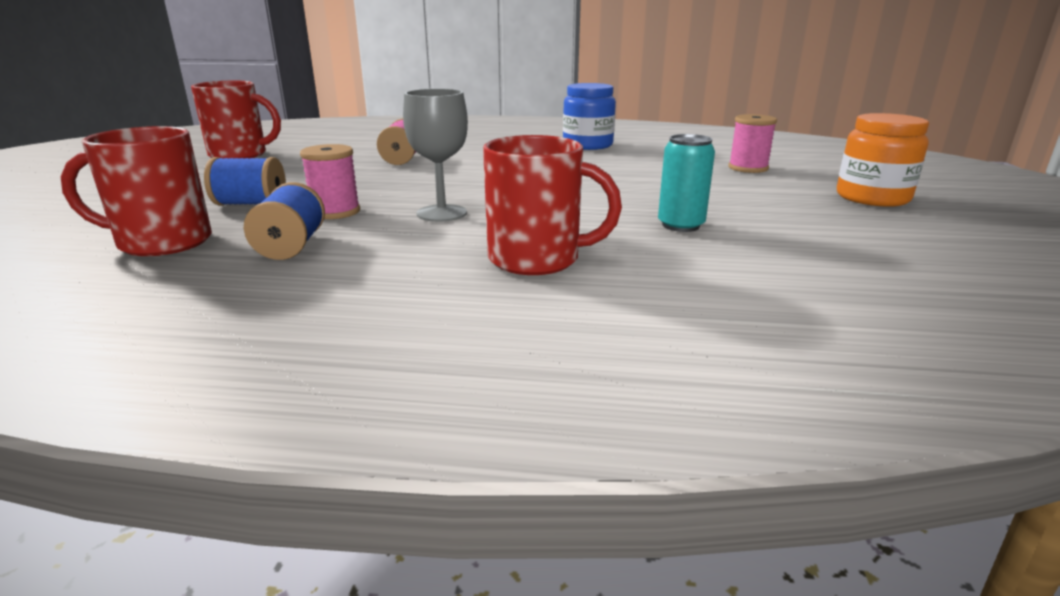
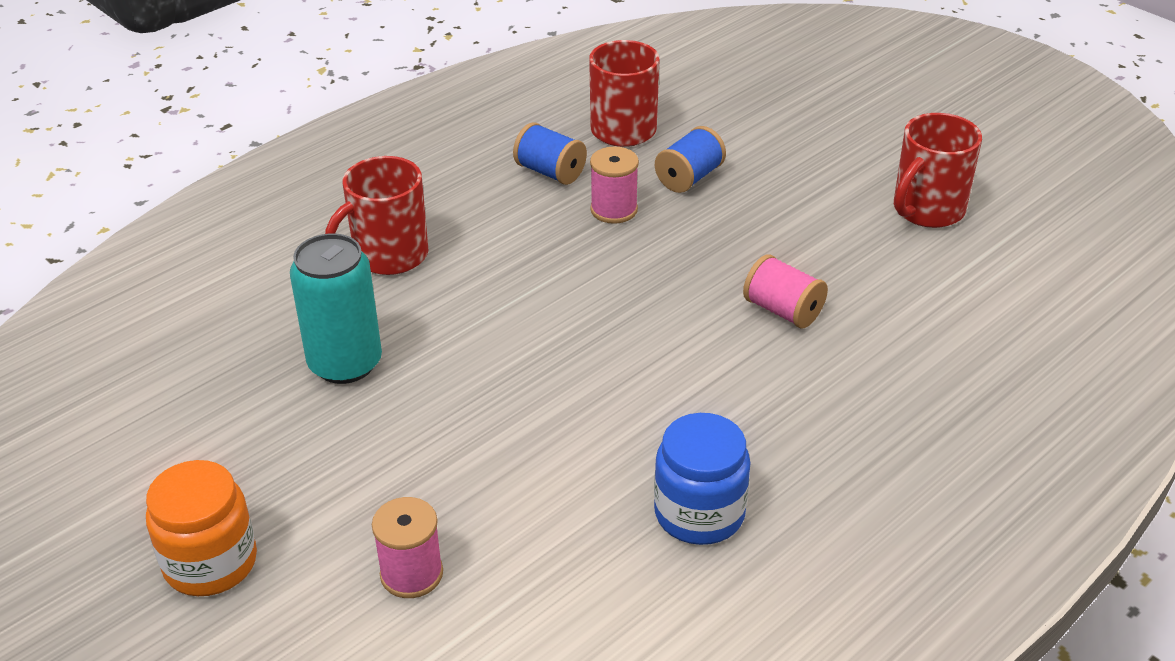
camera: 130 degrees right, 15 degrees up
grey goblet [403,89,468,222] -> none
turquoise can [658,134,715,232] -> turquoise can [290,234,382,384], size x1.55

